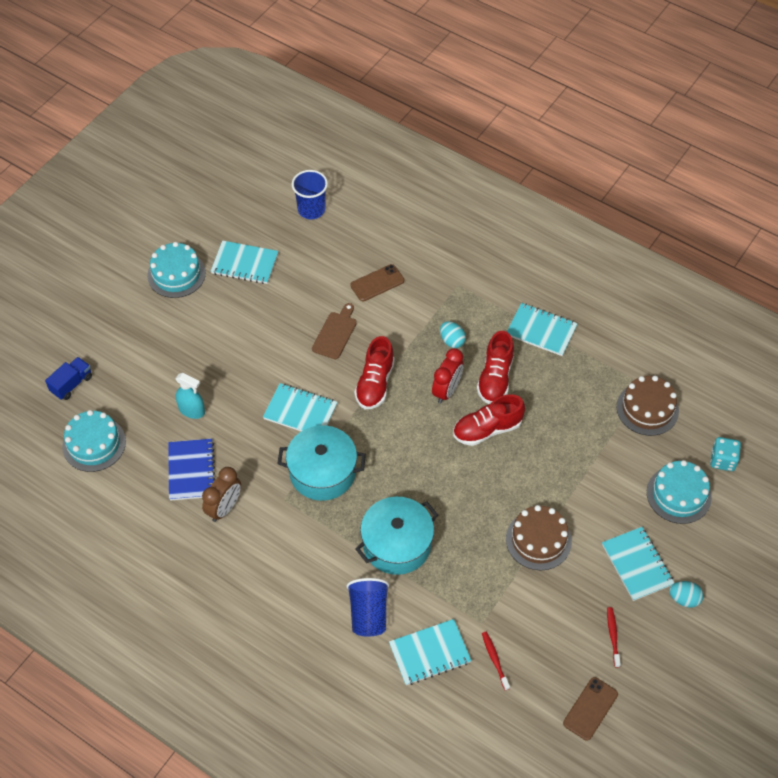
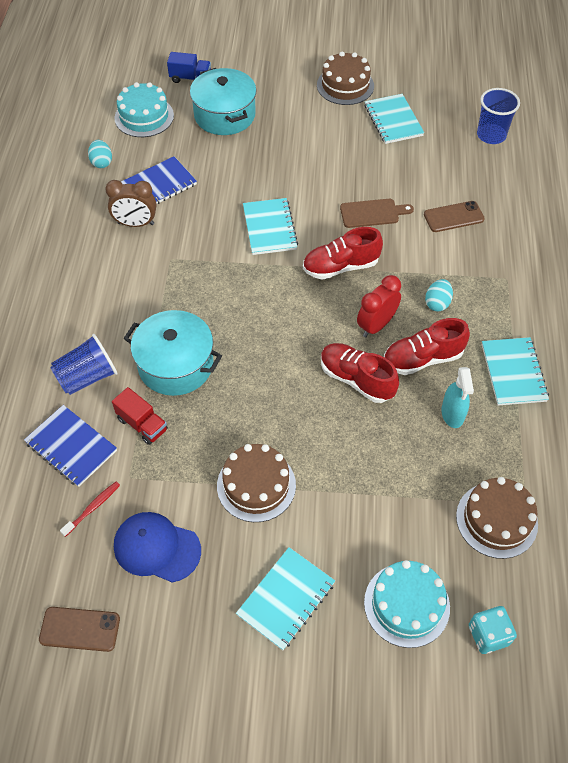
camera: 60 degrees right, 0 degrees up
turquoise cake [147,242,206,298] -> brown cake [317,51,374,105]
turquoise spray bottle [175,373,205,419] -> turquoise spray bottle moved to [441,367,474,428]
turquoise pot [277,425,366,501] -> turquoise pot moved to [190,68,256,135]
brown phone [350,264,404,301] -> brown phone turned 45 degrees counterclockwise [424,201,485,232]
turquoise notebook [389,619,472,685] -> blue notebook [24,405,117,487]
red clock [432,348,464,404] -> red clock turned 135 degrees clockwise [357,275,401,337]
red toothbrush [607,607,621,668] -> none
turquoise egg [669,581,704,608] -> turquoise egg moved to [88,140,112,168]
none -> red truck [112,387,168,445]
none -> blue cap [114,512,201,583]

